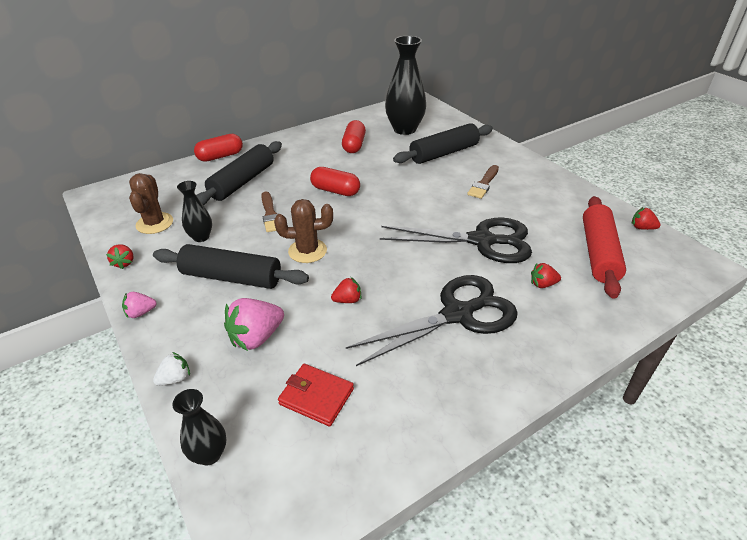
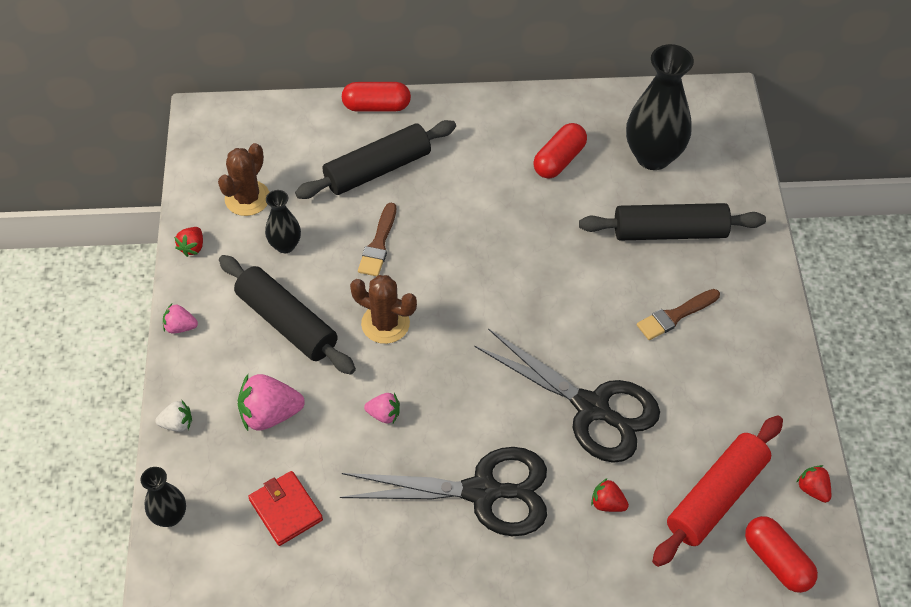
camera: 30 degrees right, 15 degrees up
red capsule [310,167,360,196] -> red capsule moved to [745,516,818,593]
red strawberry [331,277,361,303] -> pink strawberry [364,393,400,423]

